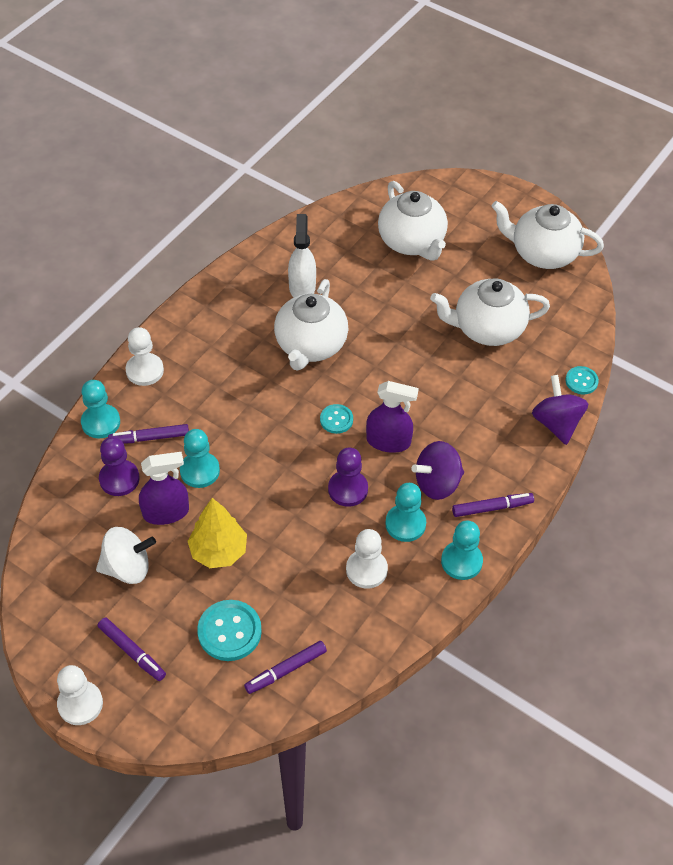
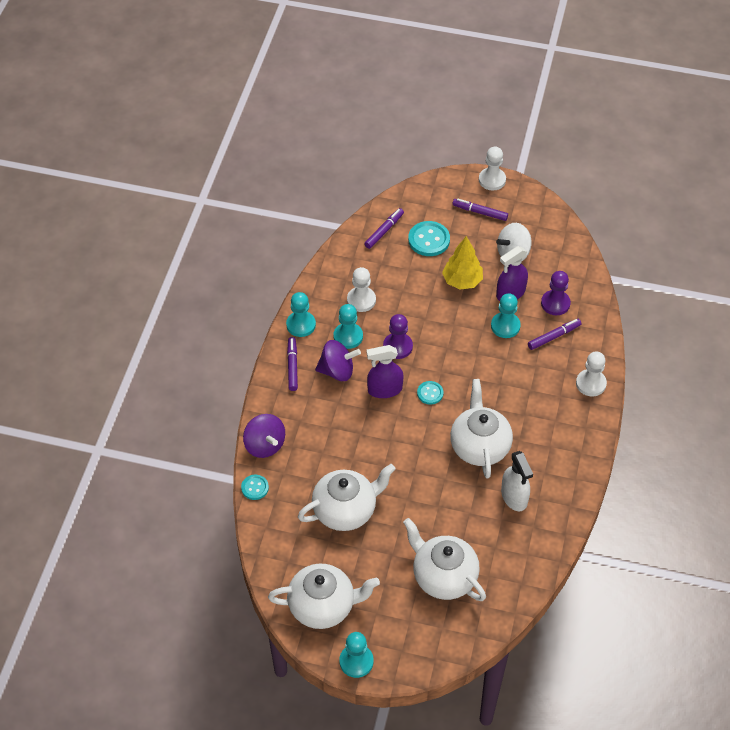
camera: 160 degrees right, 0 degrees up
turquoise pawn [81,380,120,439] -> turquoise pawn moved to [339,632,373,678]
purple spinning top [411,441,464,500] -> purple spinning top turned 45 degrees clockwise [315,340,361,381]
purple marker [452,493,534,517] -> purple marker turned 120 degrees clockwise [287,337,298,391]

